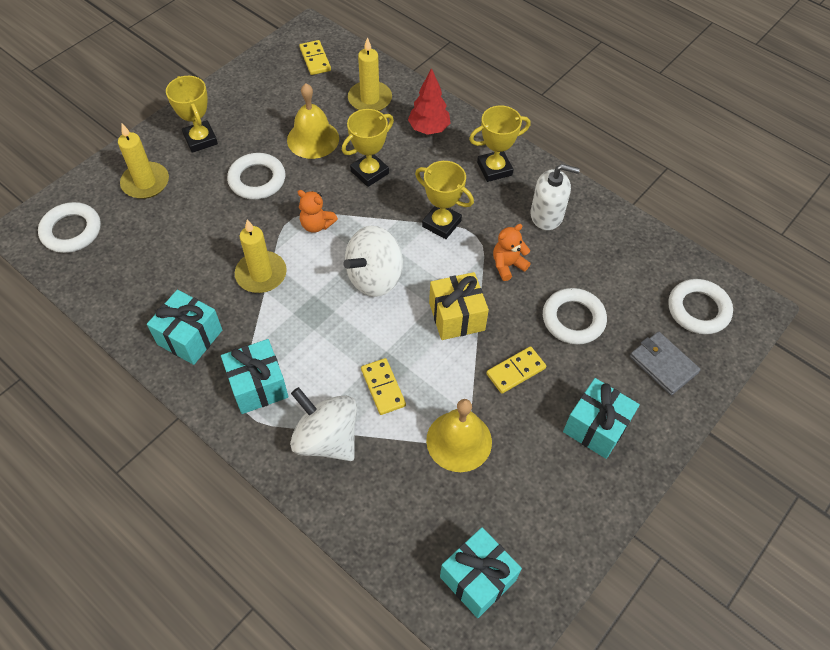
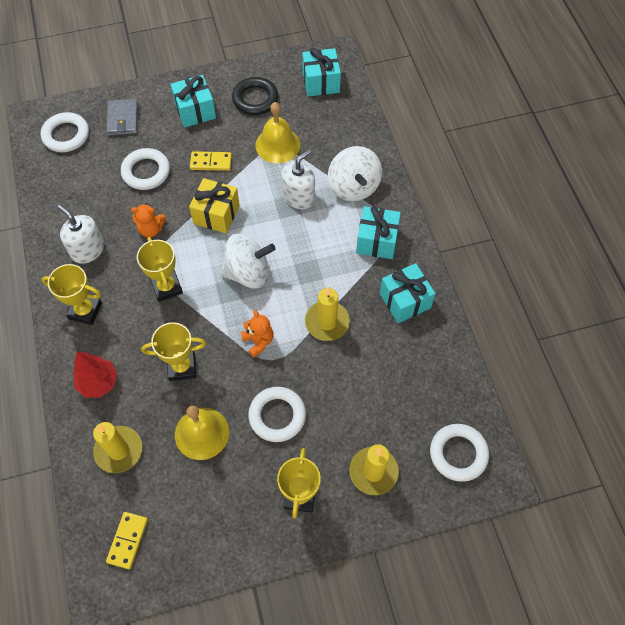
camera: 145 degrees left, 5 degrees up
yellow domino [361,358,406,415] -> white soap dispenser [282,149,315,209]
none -> black ring [232,77,279,115]

